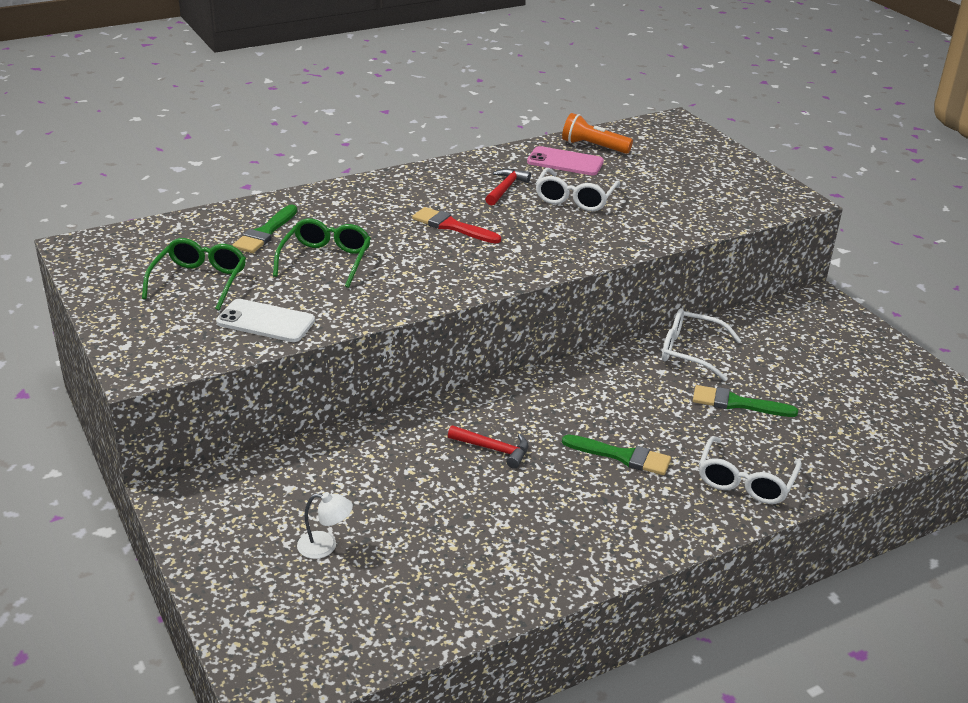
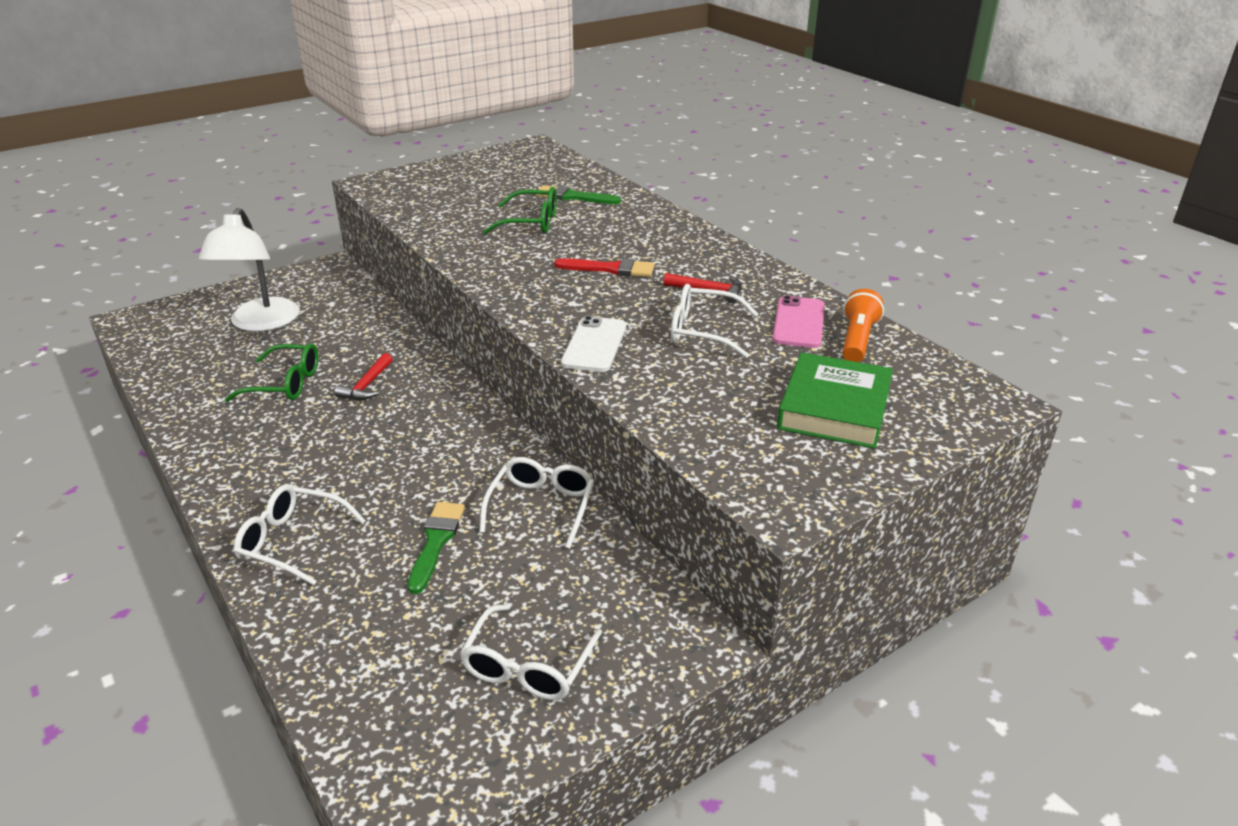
camera: 85 degrees right, 0 degrees up
green glasses [142,238,246,310] -> green glasses moved to [225,343,318,402]
white phone [216,299,315,342] -> white phone moved to [561,316,626,372]
white lamp [297,492,353,559] -> white lamp [199,208,300,332], size x2.29
red brush [412,207,501,244] -> red brush turned 75 degrees clockwise [554,258,655,277]
green brush [562,435,671,475] -> none
none -> white glasses [460,604,602,700]
none -> green book [777,352,893,449]

